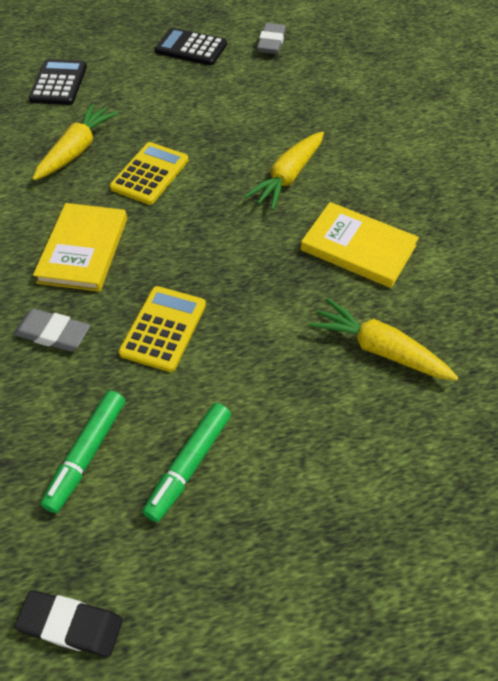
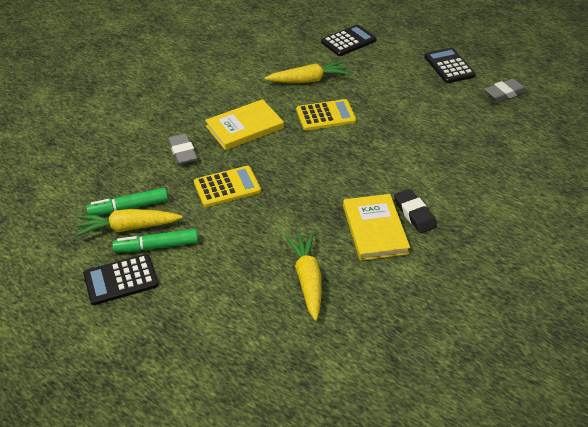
camera: 50 degrees right, 10 degrees down
black eraser [14,590,123,657] -> black eraser moved to [394,189,437,234]
yellow carrot [244,131,324,210] -> yellow carrot moved to [76,209,182,236]
none -> black calculator [83,254,158,305]

